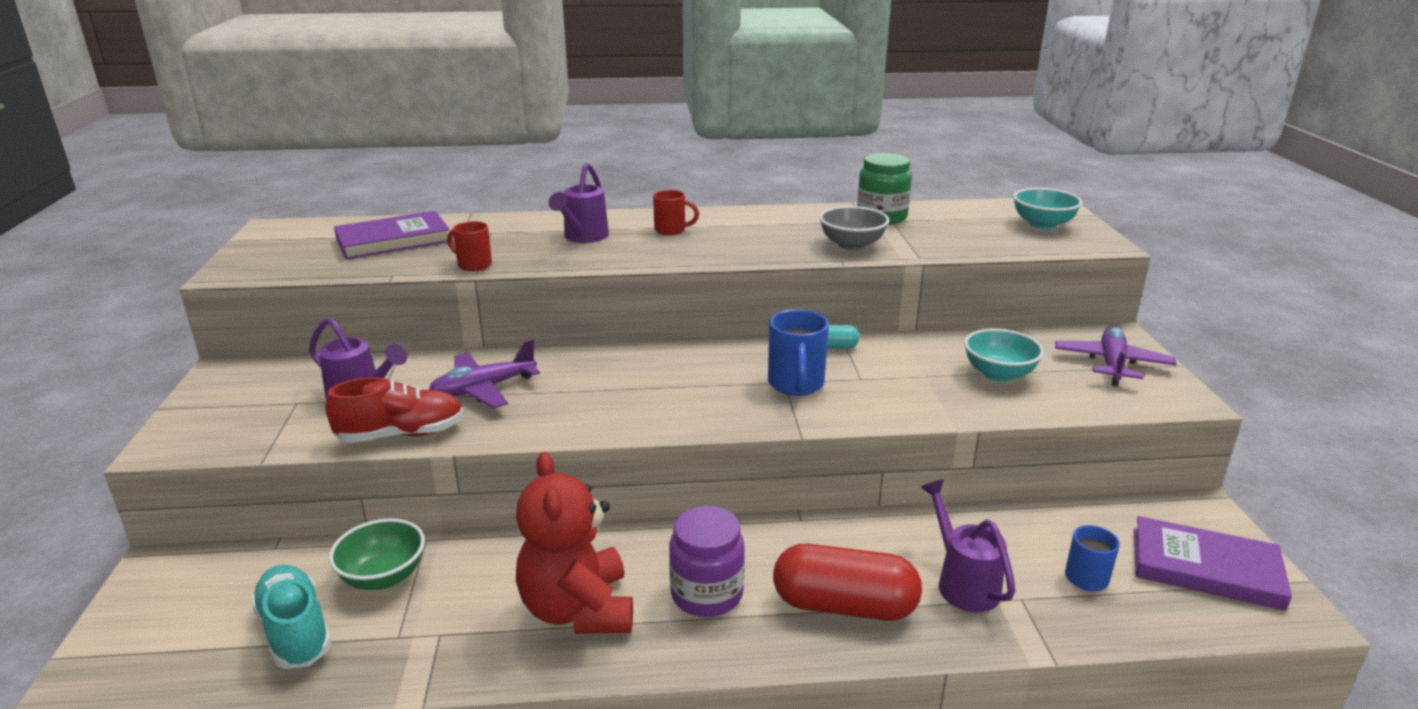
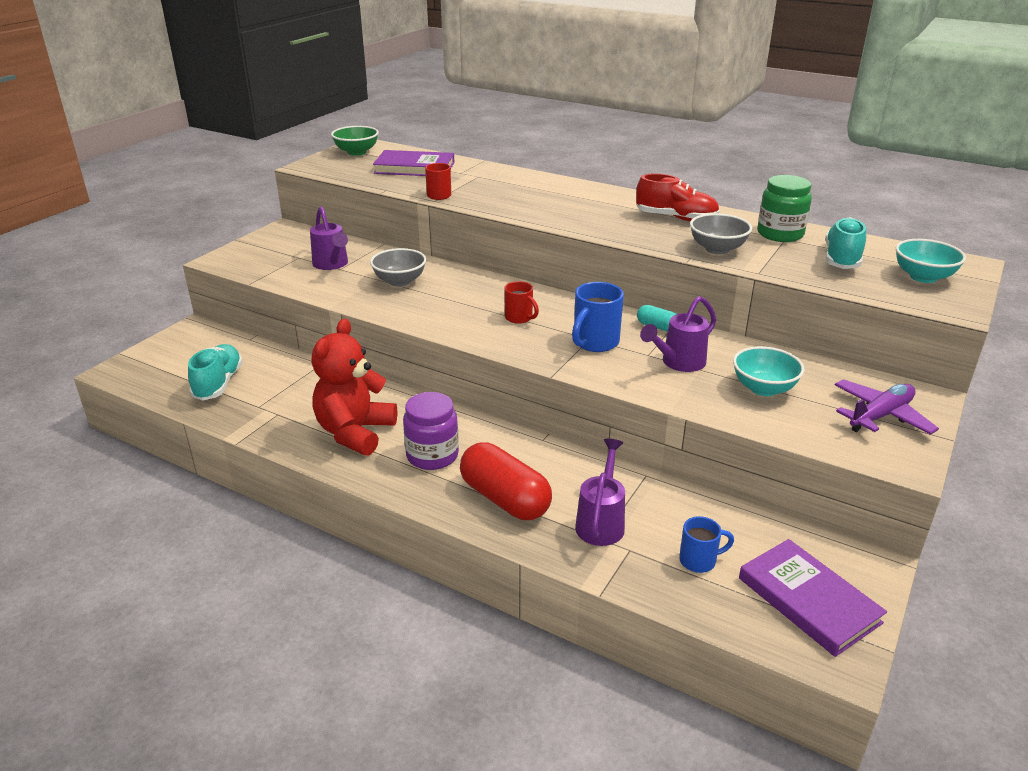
camera: 35 degrees right, 5 degrees up
red shoe [325,377,464,443] -> red shoe moved to [636,174,720,221]
green bowl [329,518,425,590] -> green bowl moved to [331,126,379,156]
purple plane [429,339,540,408] -> grey bowl [370,248,426,286]
purple watering can [549,163,609,243] -> purple watering can moved to [640,296,716,372]
red mug [653,190,699,235] -> red mug moved to [504,281,539,324]
none -> turquoise shoe [825,217,866,269]

